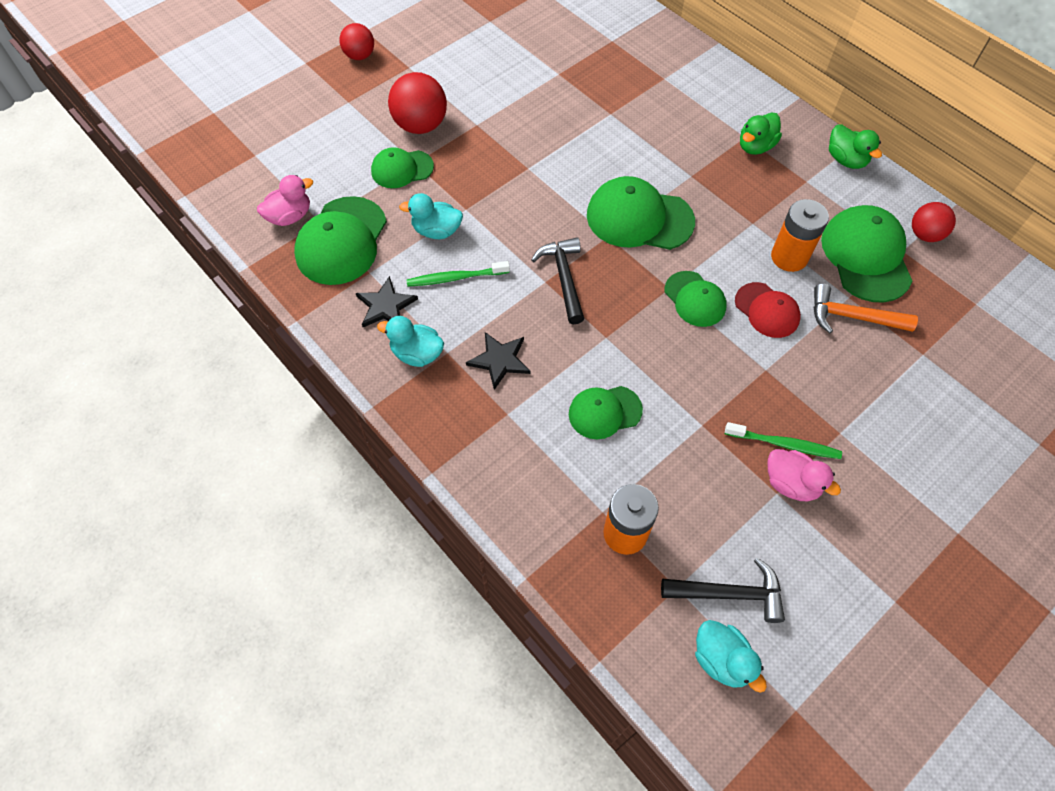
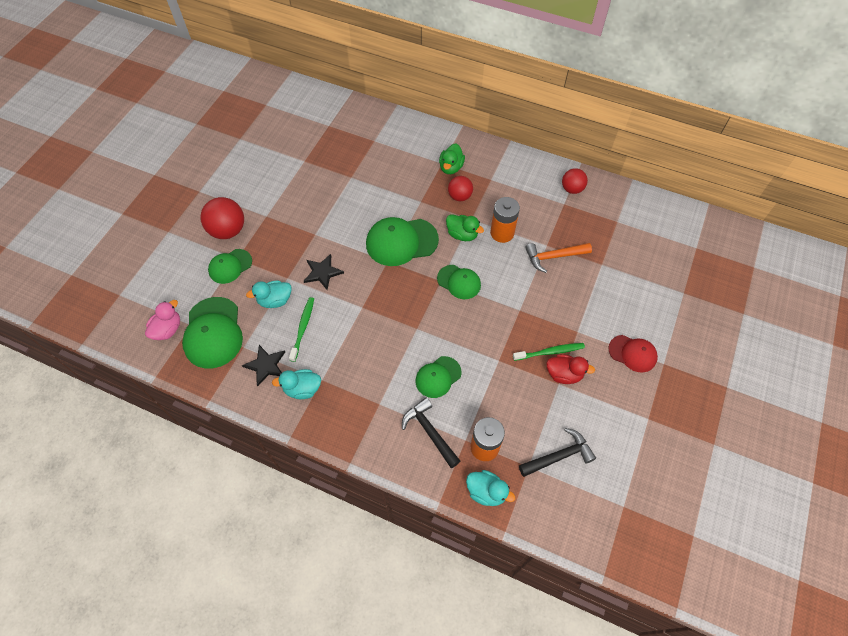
camera: 25 degrees left, 0 degrees up
red ball [339,23,374,60] -> red ball moved to [448,176,473,201]
green toothbrush [406,261,510,287] -> green toothbrush turned 135 degrees clockwise [289,297,314,362]
black star [466,332,530,390] -> black star moved to [304,254,344,290]
black hammer [531,237,584,325] -> black hammer moved to [402,398,460,468]
turquoise duck [695,620,767,693] -> turquoise duck moved to [466,470,515,506]
red cap [735,282,801,338] -> red cap moved to [608,335,658,372]
pink duck [768,449,841,501] -> red duck [546,354,595,384]
green cap [821,205,912,303] -> none
green duck [829,124,882,169] -> green duck moved to [446,214,484,241]

